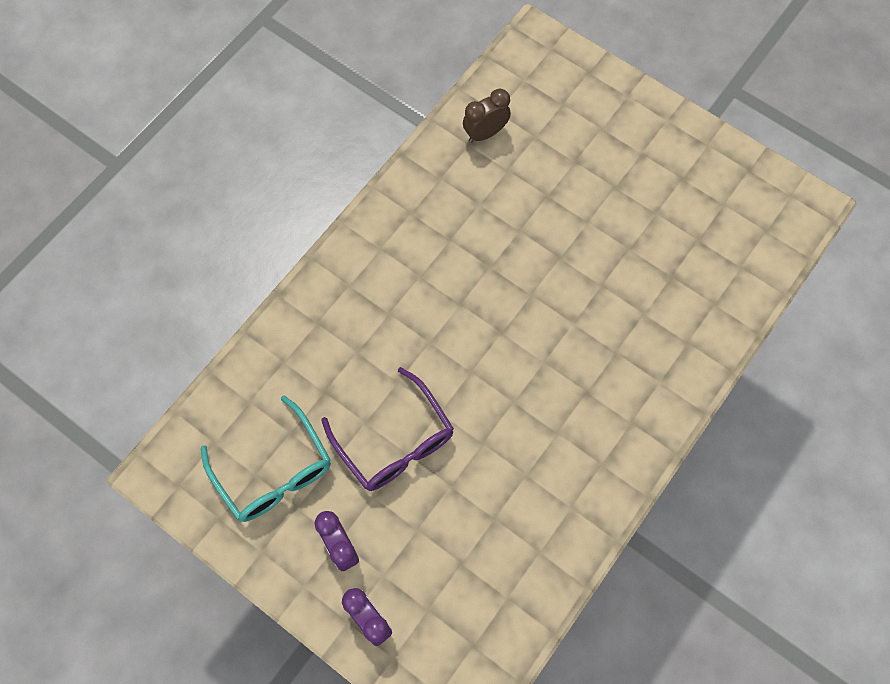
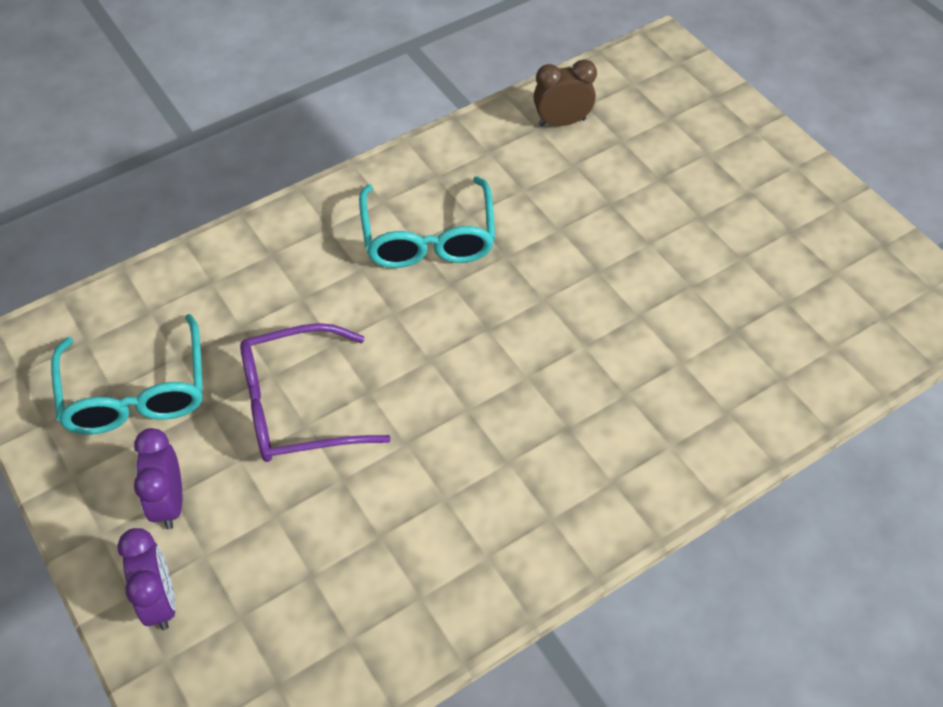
camera: 20 degrees right, 15 degrees down
purple glasses [321,367,454,491] -> purple glasses turned 90 degrees clockwise [240,323,391,462]
none -> turquoise glasses [359,177,495,268]

